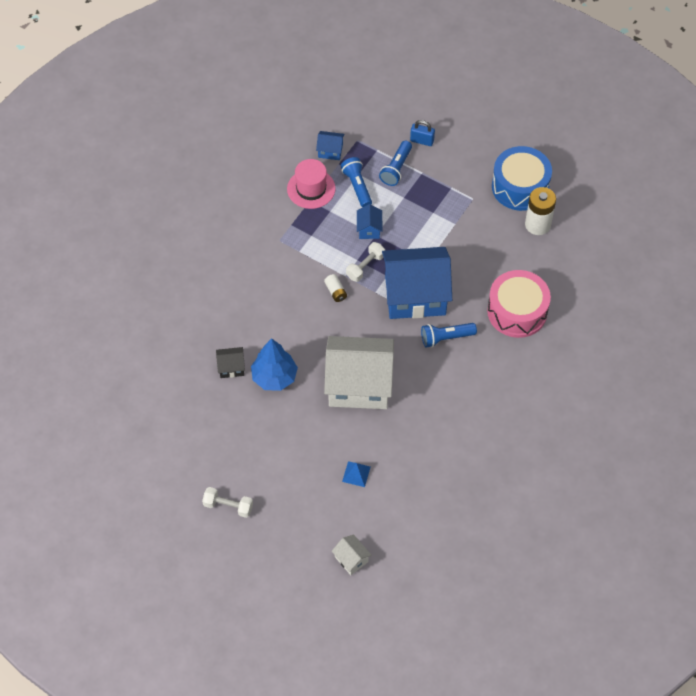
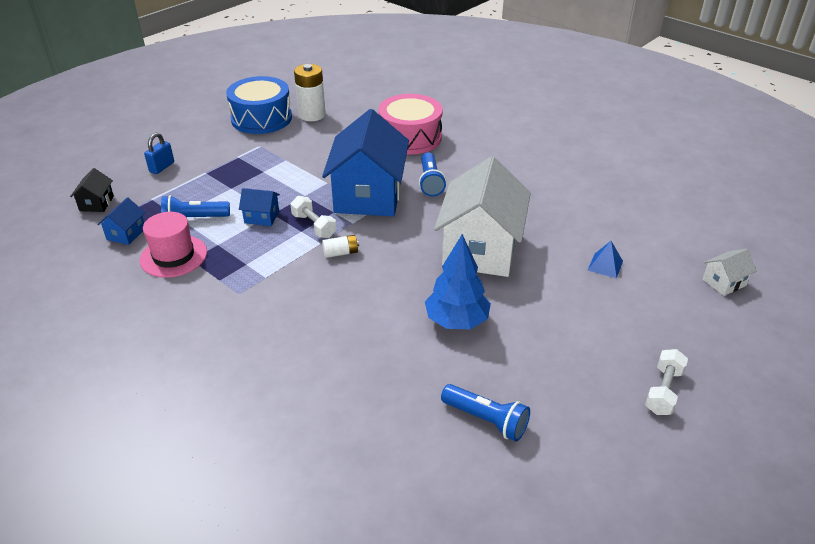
camera: 80 degrees left, 20 degrees down
black house [216,347,245,378] -> black house moved to [70,168,114,212]
blue flashlight [379,141,412,186] -> blue flashlight moved to [441,384,530,441]

